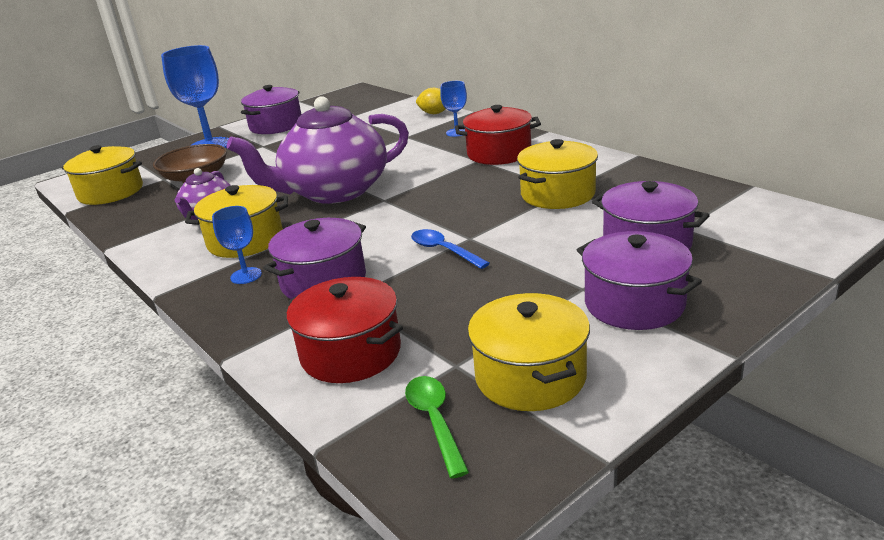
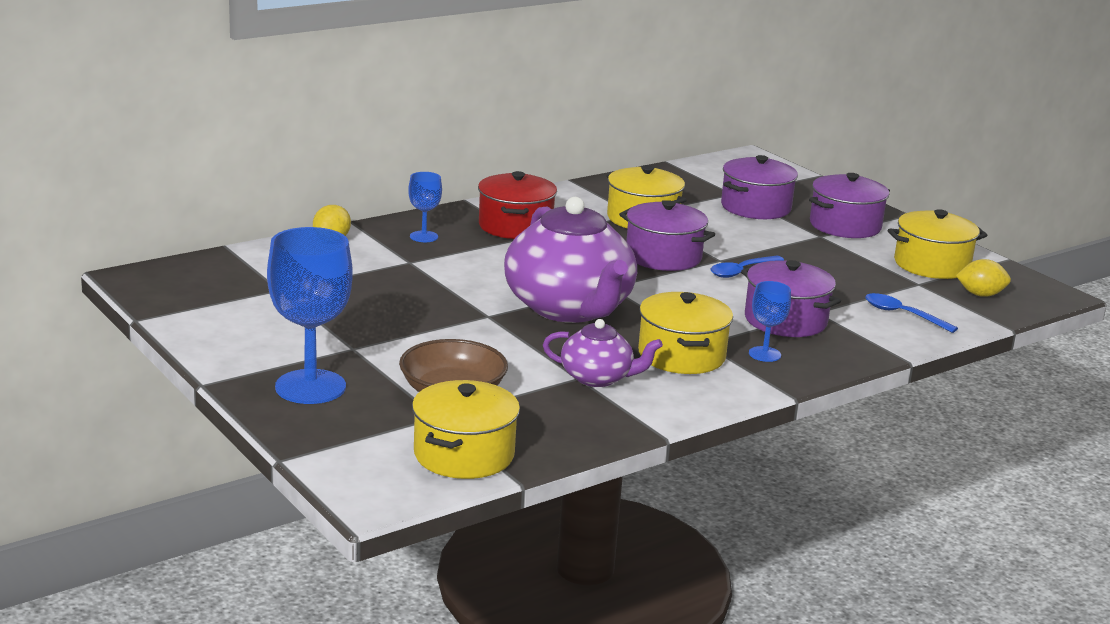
camera: 90 degrees left, 5 degrees down
purple pot [241,85,302,134] -> purple pot moved to [619,200,715,271]
red pot [286,277,403,383] -> blue spoon [865,293,958,333]
green spoon [405,376,469,478] -> yellow lemon [956,259,1011,297]

